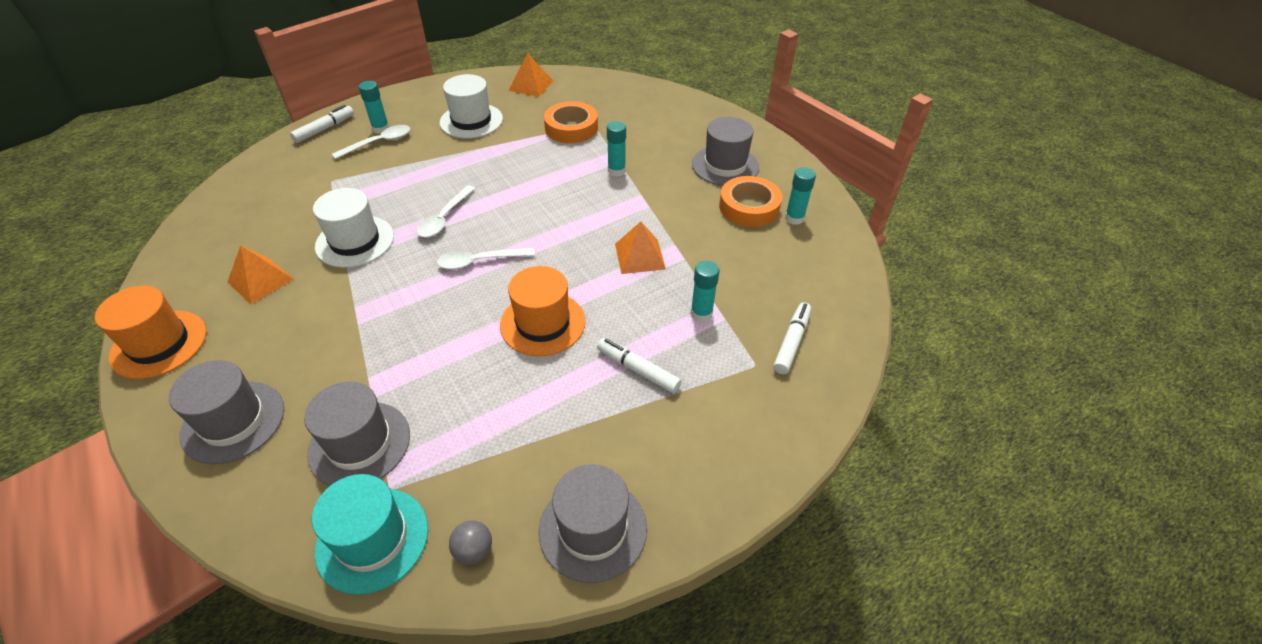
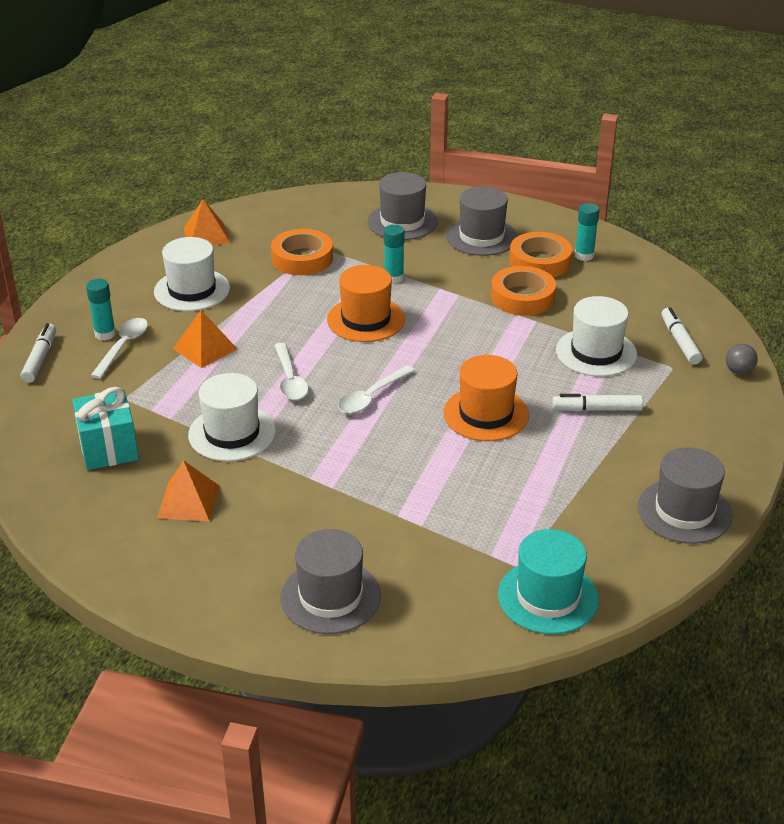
camera: 35 degrees left, 10 degrees down
orange hat [95,286,206,379] -> orange hat moved to [327,265,405,342]
grey hat [304,382,410,486] -> grey hat moved to [367,172,438,240]
grey ball [449,521,492,565] -> grey ball moved to [726,344,758,375]
orange pyramid [615,222,666,274] -> orange pyramid moved to [173,310,237,368]
turquoise glue stick [690,261,720,322] -> white hat [556,296,637,377]
none -> turquoise gift [72,387,139,470]
none -> orange tape [491,266,556,316]

